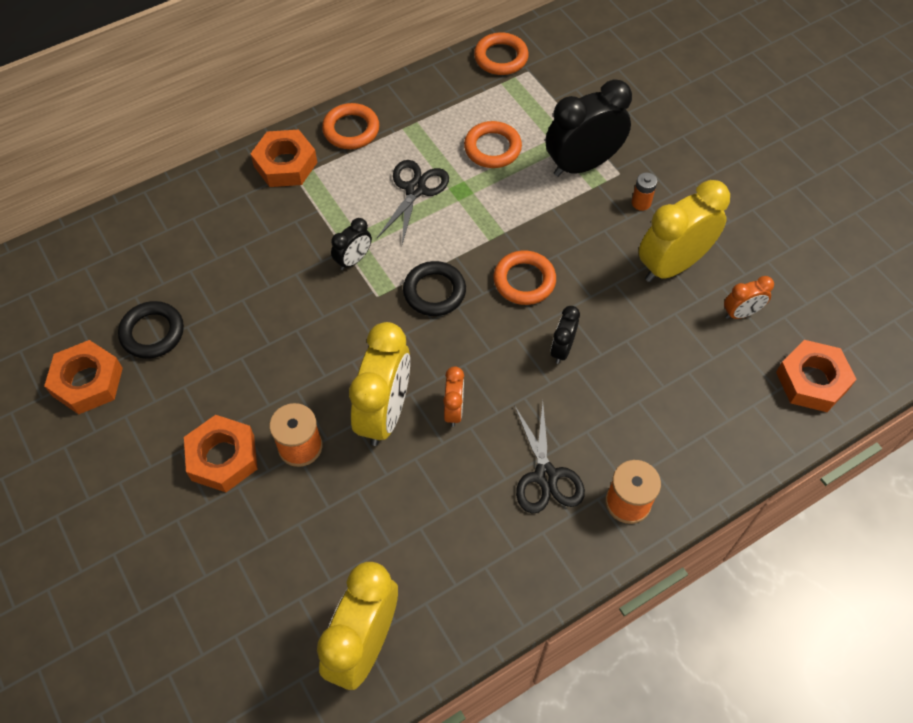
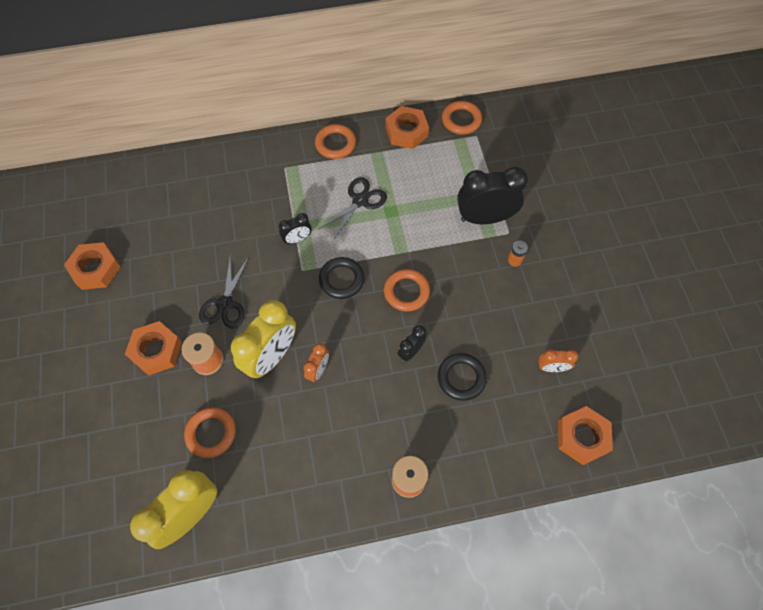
camera: 20 degrees right, 5 degrees up
black ring [118,301,184,359] -> black ring moved to [438,353,487,401]
orange nut [250,130,318,187] -> orange nut moved to [385,106,429,149]
orange ring [464,121,522,168] -> orange ring moved to [184,407,236,458]
black scissors [514,402,585,514] -> black scissors moved to [199,257,249,328]
yellow clock [638,180,730,282] -> none

